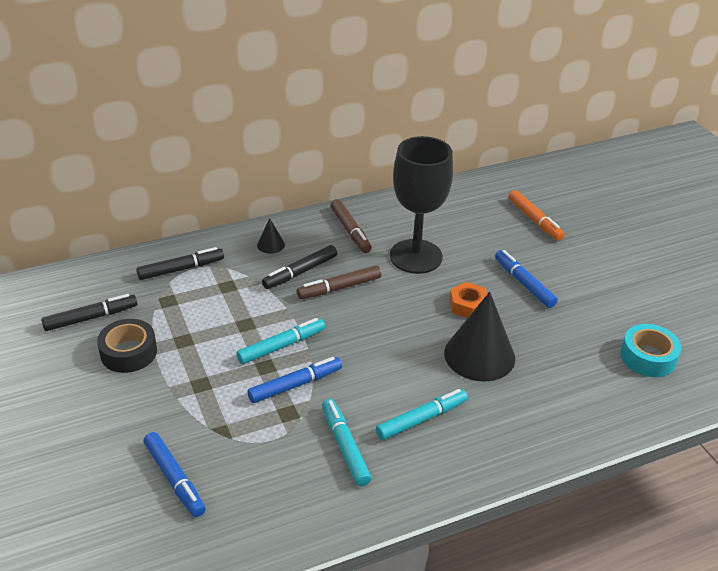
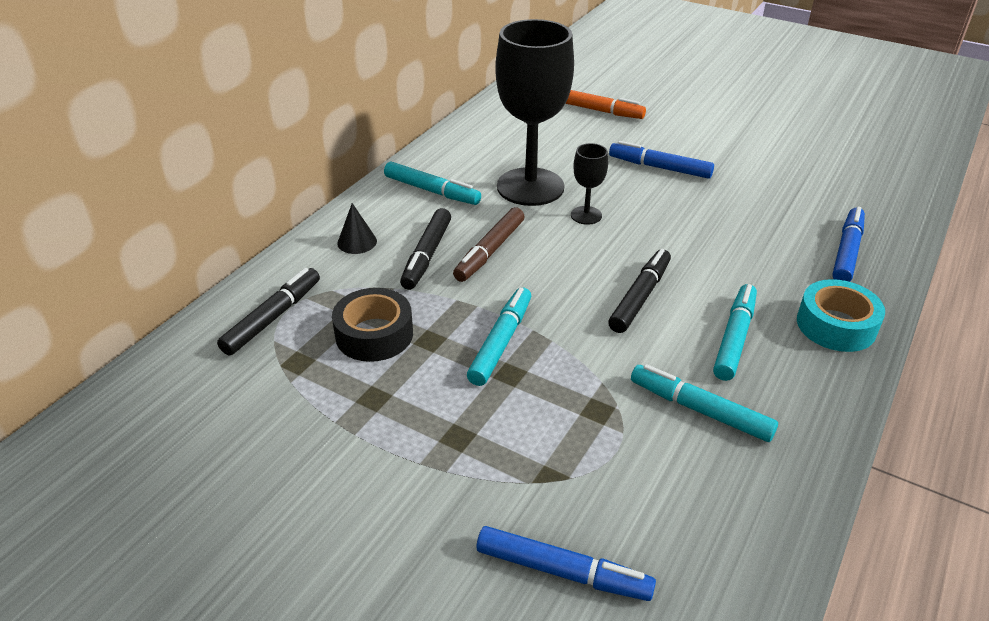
camera: 35 degrees left, 0 degrees up
black marker [41,294,137,331] -> black marker moved to [608,249,671,333]
black tape [97,319,157,373] -> black tape moved to [332,288,413,362]
blue marker [247,357,342,403] -> blue marker moved to [832,207,865,282]
brown marker [331,199,372,253] -> turquoise marker [384,162,481,205]
black cone [444,292,515,382] -> none
orange nut [449,282,487,318] -> none
turquoise tape [620,324,682,377] -> turquoise tape moved to [797,279,885,352]
none -> black goblet [571,143,608,225]

